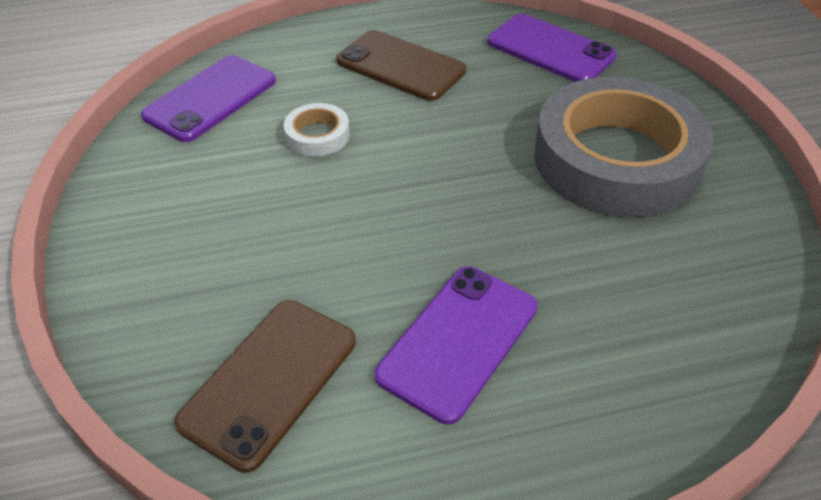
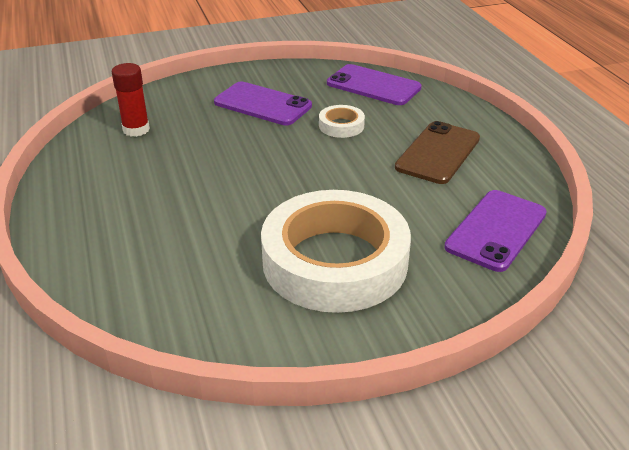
camera: 85 degrees right, 10 degrees down
brown phone [174,300,356,473] -> red glue stick [112,63,150,137]
purple phone [374,266,538,425] -> purple phone moved to [214,82,312,125]
grey tape [534,77,714,217] -> white tape [261,190,411,313]

